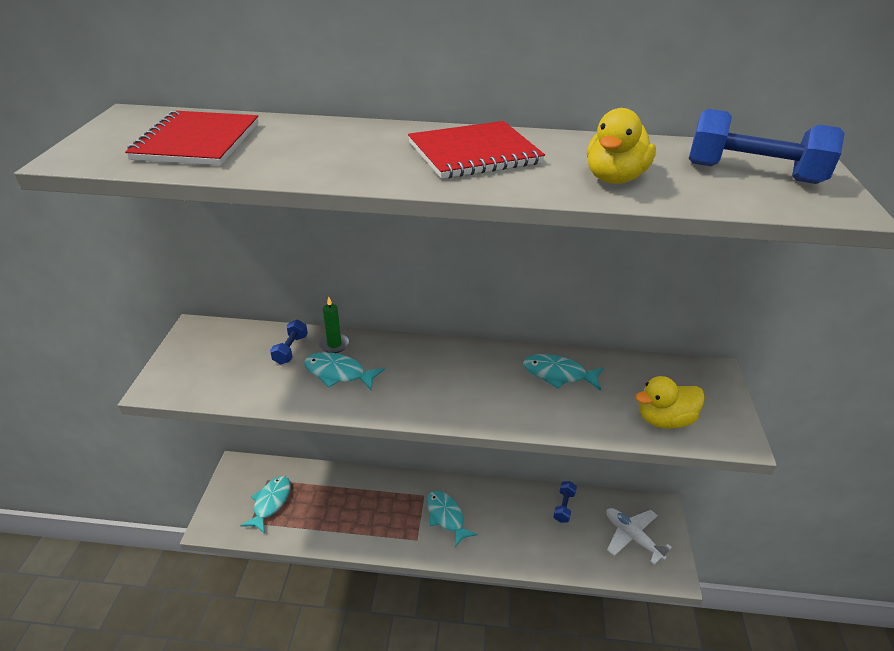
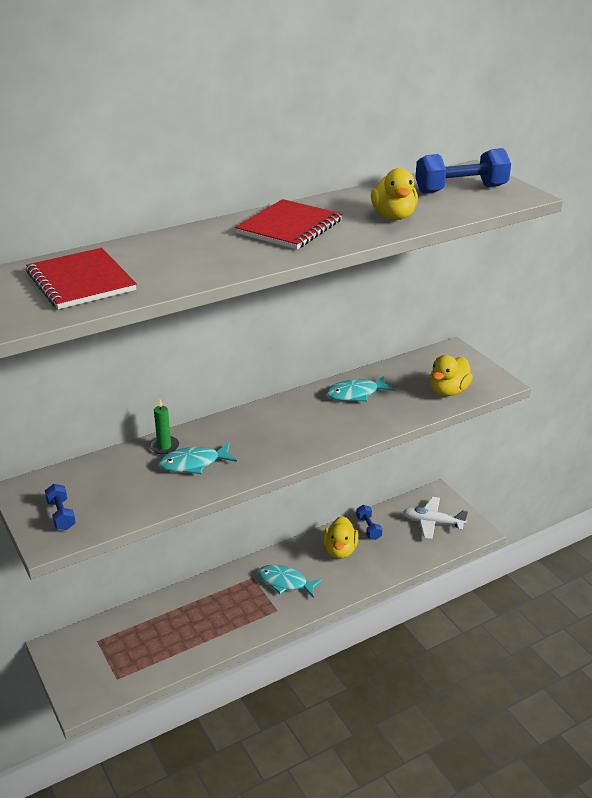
camera: 35 degrees left, 5 degrees down
turquoise fish [241,476,291,534] -> none
blue dumbbell [270,320,308,364] -> blue dumbbell moved to [45,484,76,530]
none -> yellow duck [323,516,359,559]

